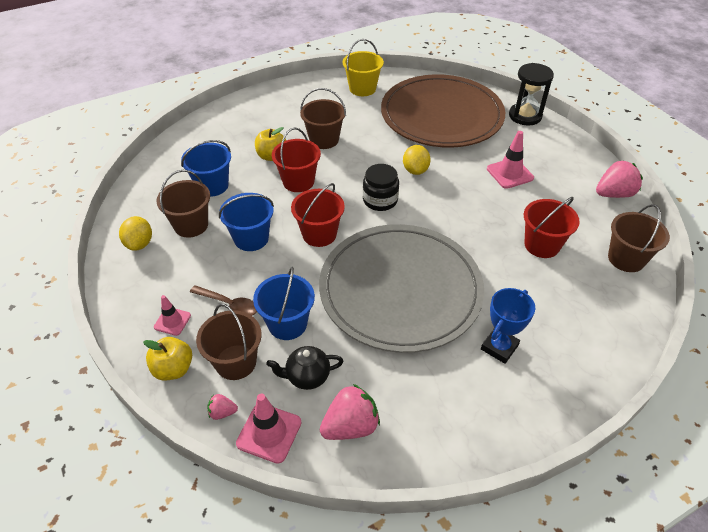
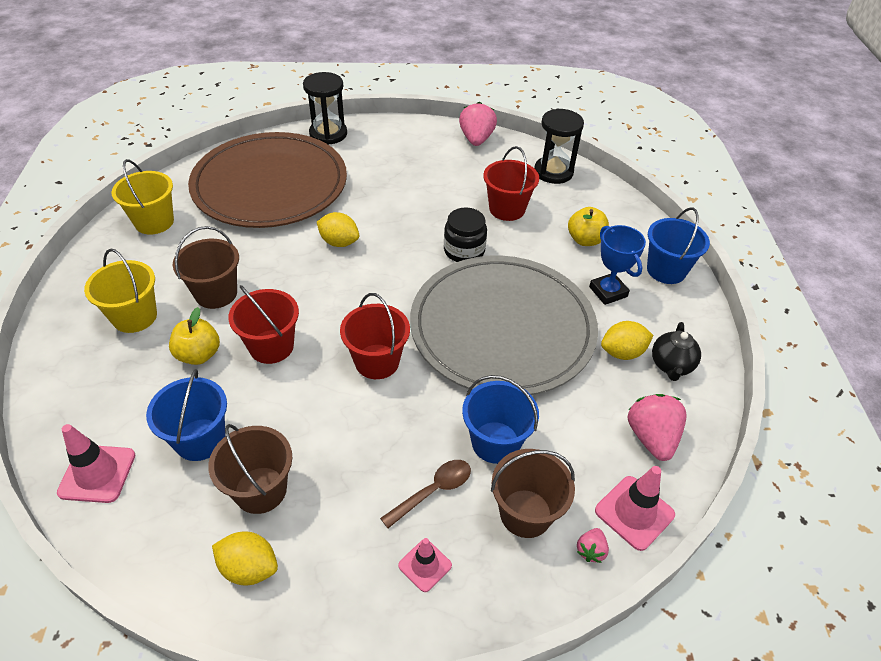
camera: 65 degrees left, 0 degrees up
yellow apple [143,337,192,380] -> yellow apple moved to [568,207,609,246]
blue bucket [219,193,274,251] -> blue bucket moved to [647,207,710,284]
black teapot [266,346,344,390] -> black teapot moved to [652,322,701,381]
black jar [363,164,399,211] -> black jar moved to [444,208,487,262]
pink traffic cone [487,131,534,189] -> pink traffic cone moved to [57,424,135,503]
brown bucket [608,204,670,272] -> black hourglass [534,109,584,184]
none -> yellow bucket [84,249,157,333]
none -> yellow lemon [601,321,653,360]

